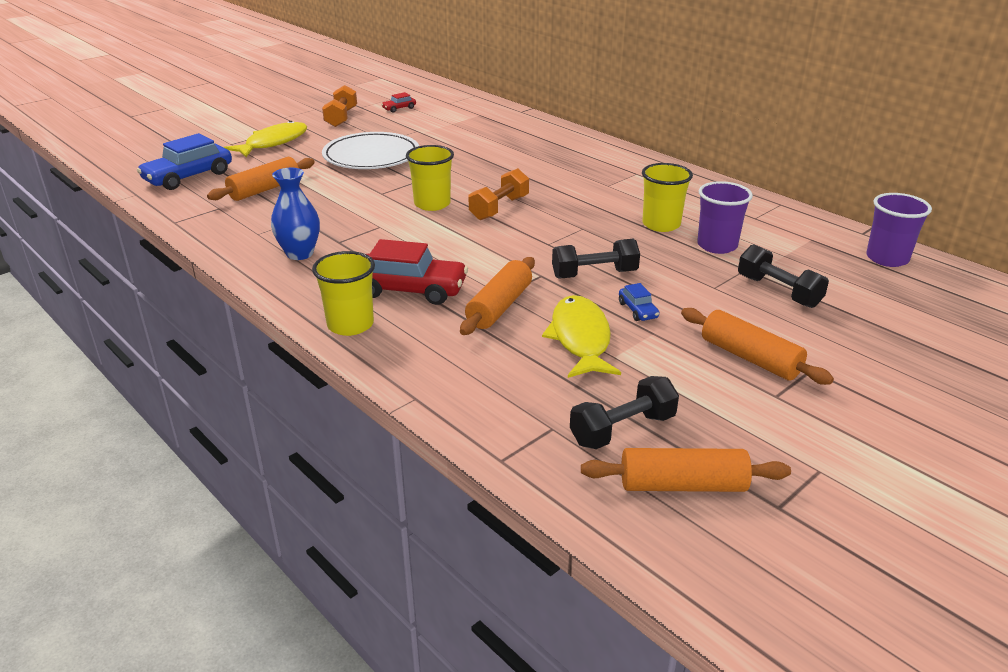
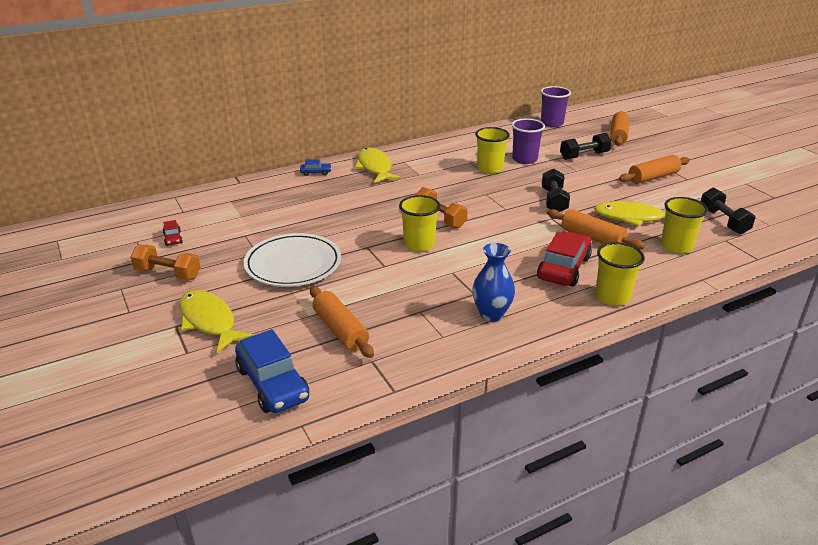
camera: 75 degrees left, 0 degrees up
orange rolling pin [581,448,791,492] -> orange rolling pin moved to [610,111,629,145]
blue car [619,283,659,321] -> blue car moved to [300,159,332,176]
none -> yellow fish [355,147,401,183]
none -> yellow cup [661,197,708,254]

